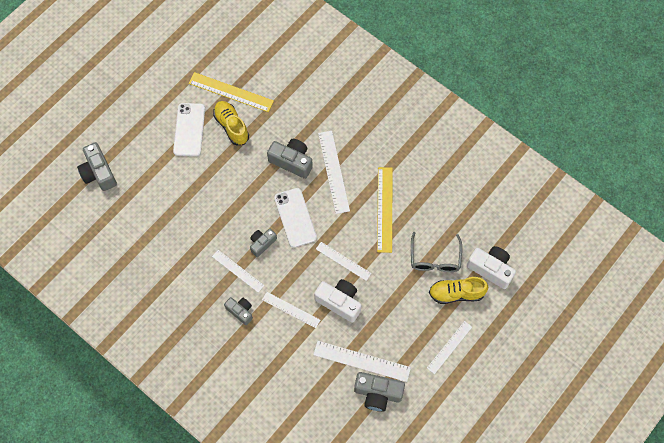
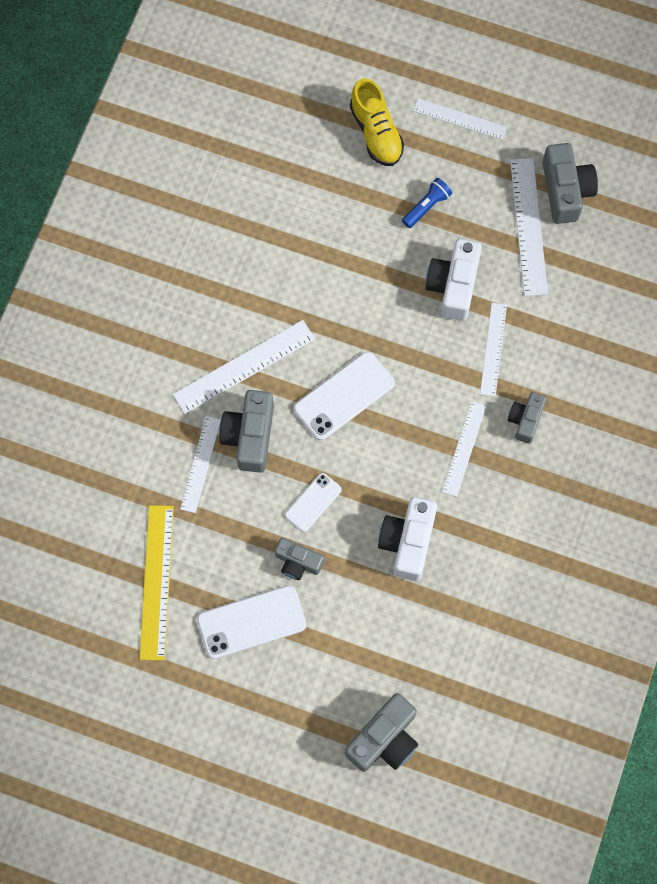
camera: 110 degrees left, 5 degrees up
yellow shoe [213,101,249,146] -> none
grey camera [250,228,277,257] -> grey camera moved to [275,538,324,580]
white ruler [316,242,372,281] -> white ruler moved to [180,416,221,513]
yellow ruler [377,167,393,253] -> none
grey glasses [411,232,462,272] -> none
white camera [467,246,516,289] -> white camera moved to [378,497,437,581]
none -> white phone [285,473,342,532]
none -> blue flashlight [402,178,452,228]

